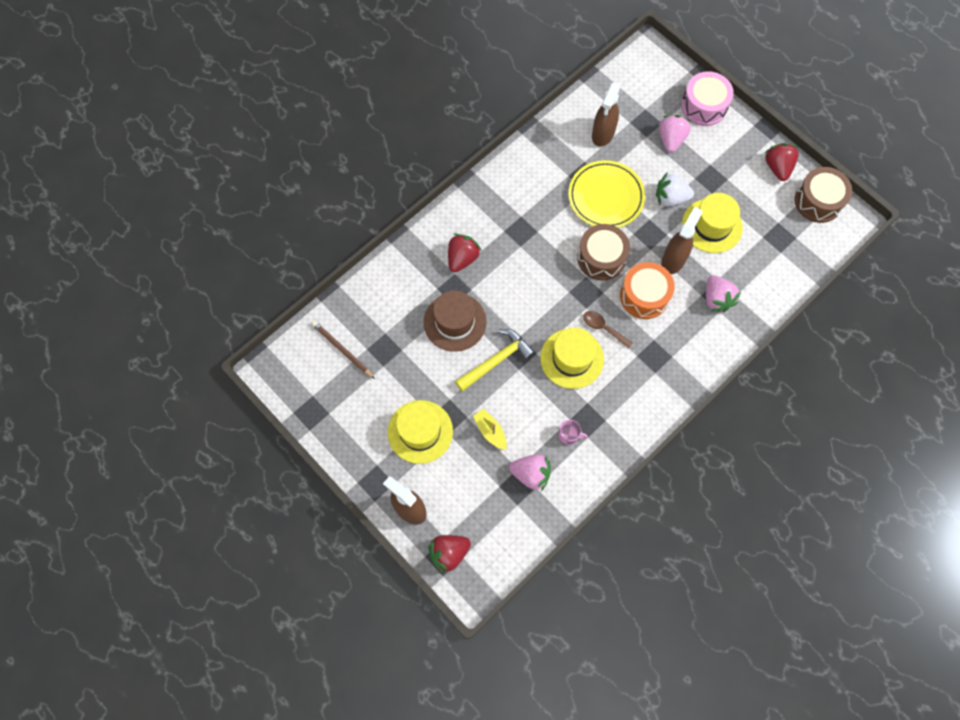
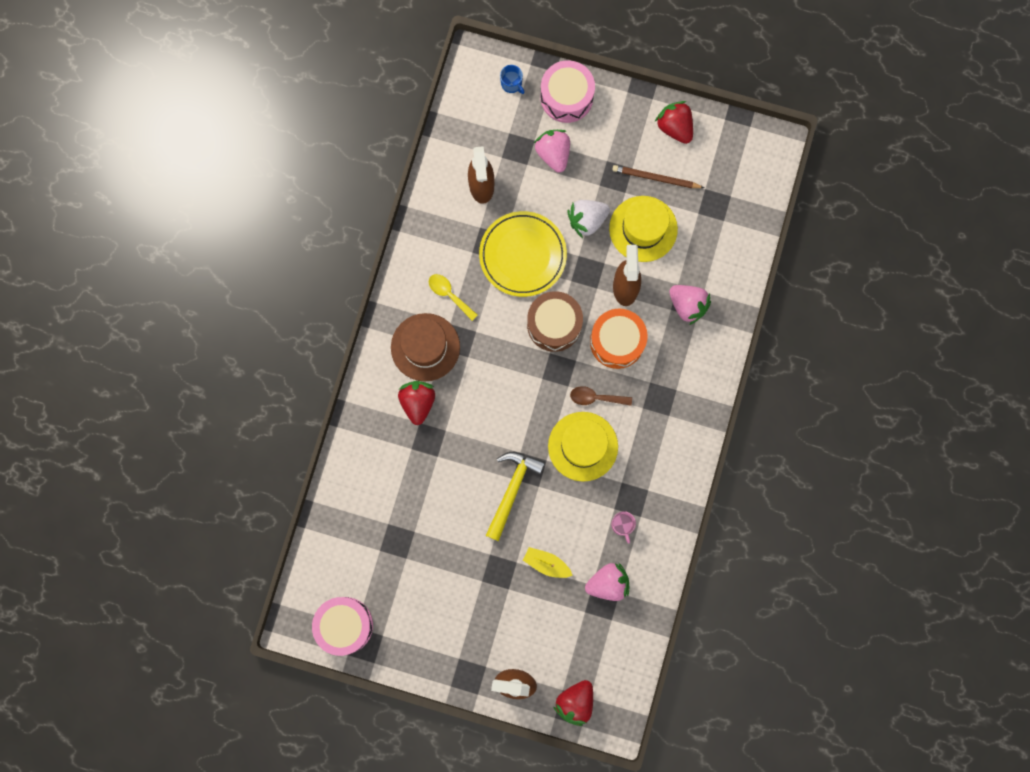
camera: 30 degrees left, 10 degrees up
brown pencil [311,321,375,379] -> brown pencil moved to [612,165,704,188]
yellow hat [388,400,453,464] -> none
brown hat [424,290,486,352] -> brown hat moved to [391,313,460,381]
pink mug [558,420,588,445] -> pink mug turned 90 degrees clockwise [611,511,636,544]
brown drum [795,167,852,223] -> none
none -> pink drum [312,597,373,656]
none -> yellow spoon [429,274,478,321]
none -> blue mug [500,65,525,94]

